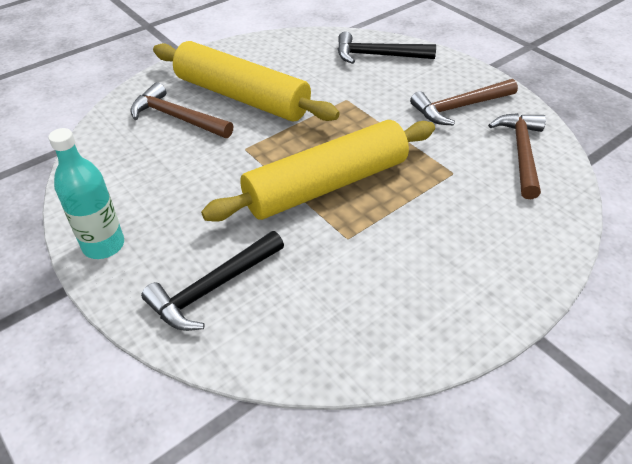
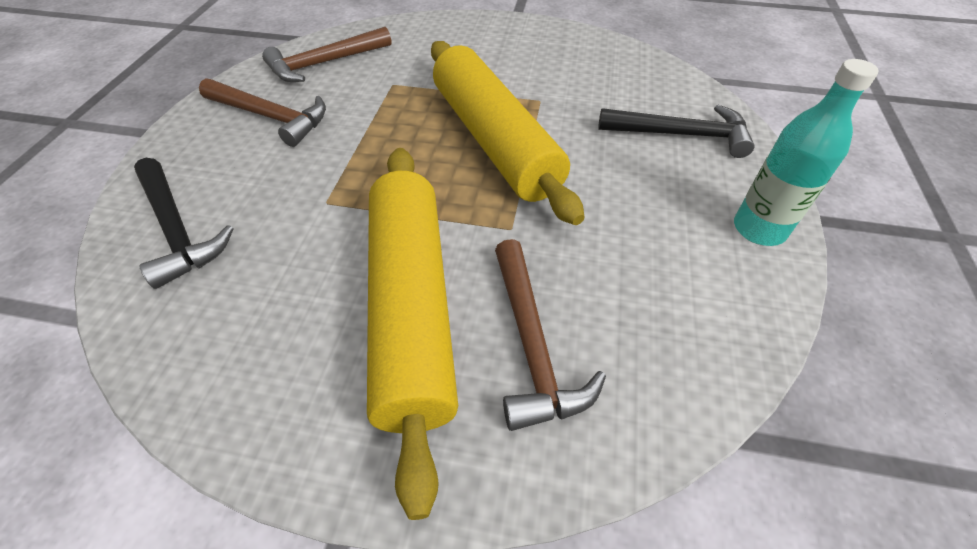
camera: 130 degrees left, 5 degrees up
yellow rolling pin [201,120,435,222] -> yellow rolling pin turned 45 degrees clockwise [431,41,584,225]

